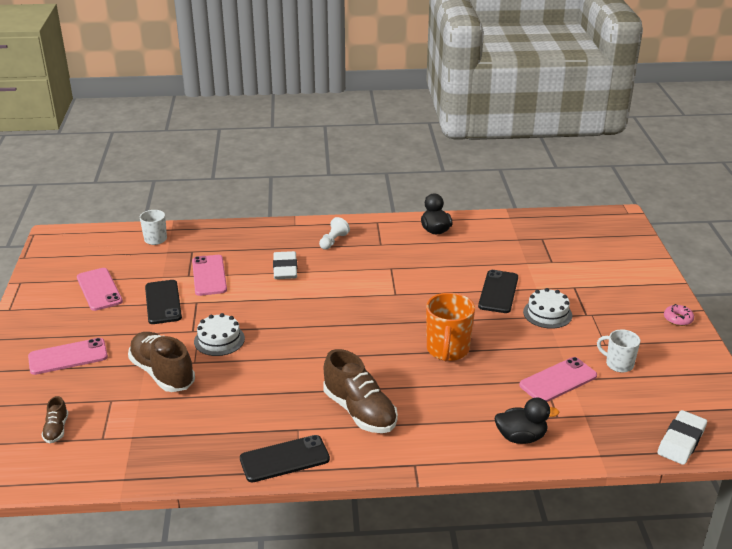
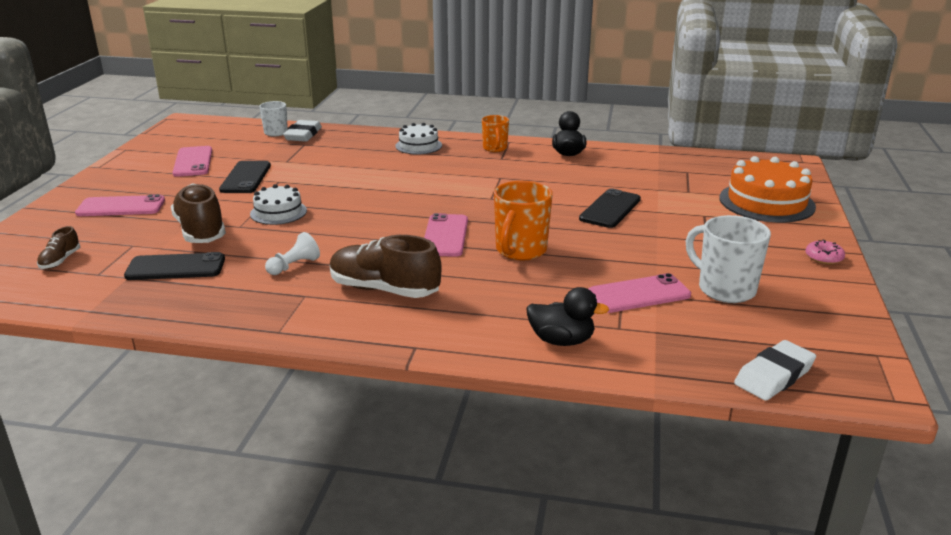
camera: 15 degrees right, 5 degrees down
pink phone [192,255,227,296] -> pink phone moved to [424,213,468,257]
black phone [240,435,330,482] -> black phone moved to [124,252,225,280]
white eraser [273,251,297,279] -> white eraser moved to [283,120,322,142]
white pawn [319,217,350,250] -> white pawn moved to [265,232,320,275]
brown shoe [323,349,398,433] -> brown shoe turned 135 degrees clockwise [330,235,442,298]
white cake [523,288,572,329] -> white cake moved to [395,123,442,154]
white mug [597,329,640,373] -> white mug [686,215,771,303], size x1.62
none -> orange mug [482,115,509,152]
none -> orange cake [719,156,816,223]

